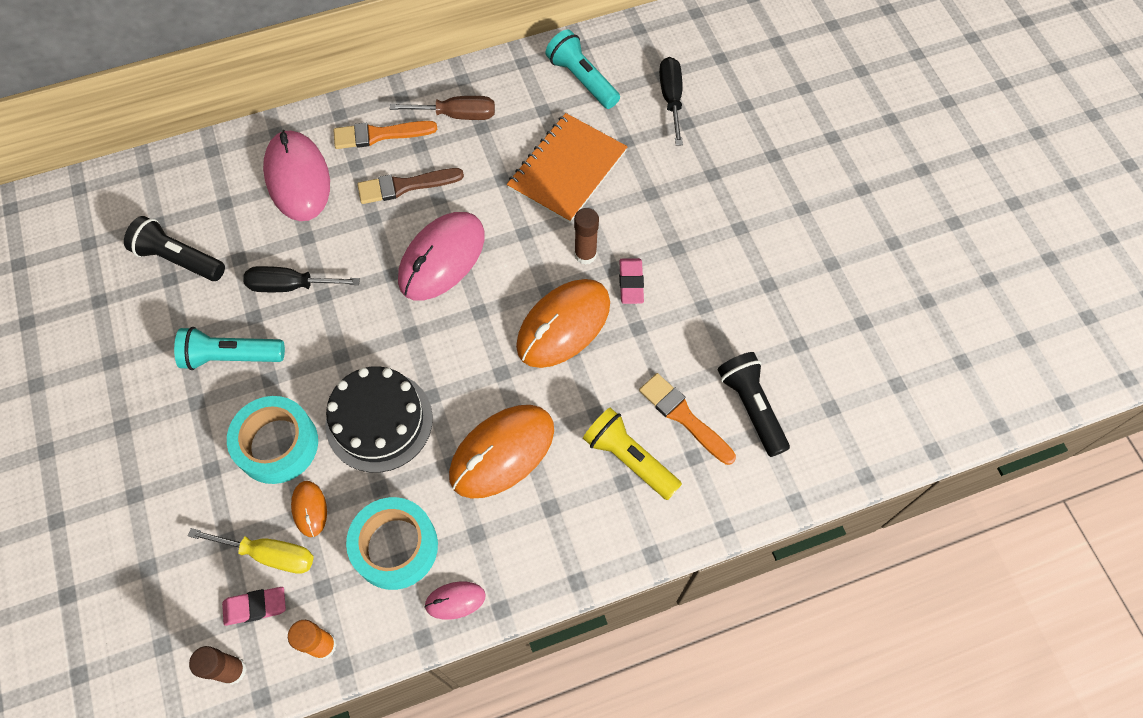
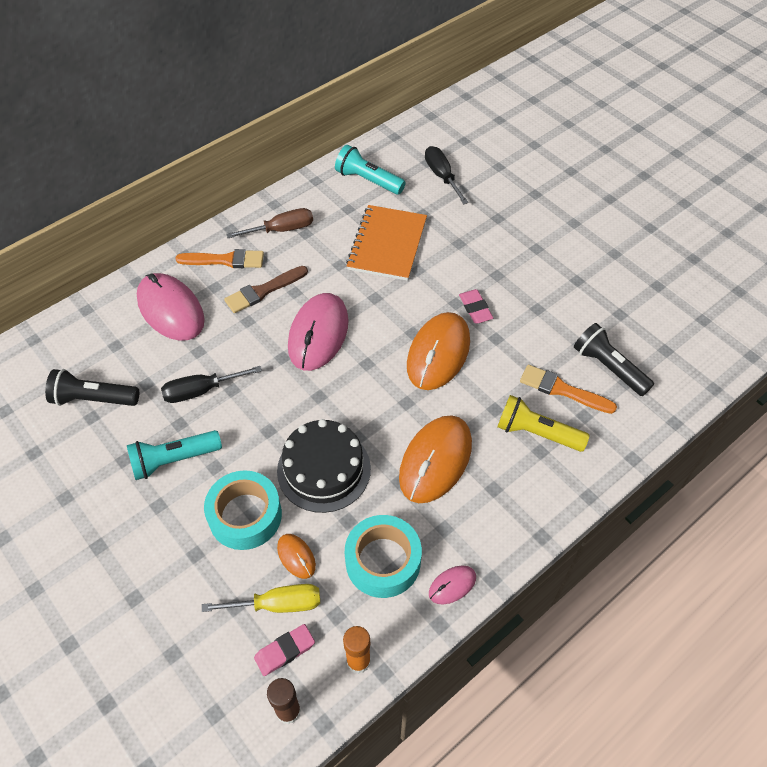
camera: 20 degrees left, 10 degrees down
orange brush [334,121,438,149] -> orange brush turned 150 degrees counterclockwise [175,249,264,268]
brown glue stick [574,208,599,265] -> none

